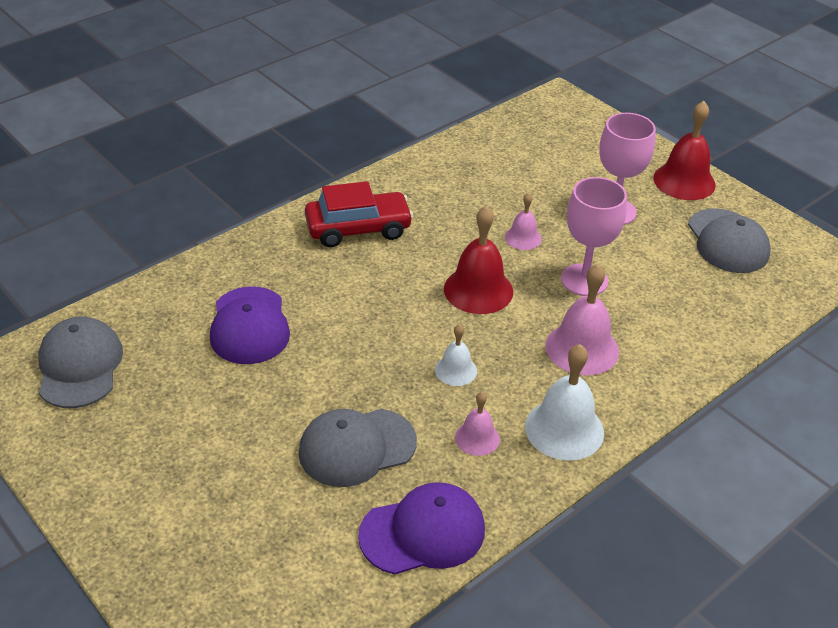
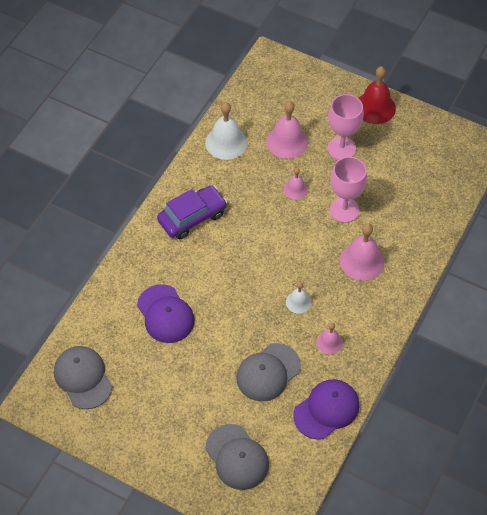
camera: 20 degrees left, 15 degrees up
red car [305,181,413,247] -> purple car [157,185,227,239]
red bell [444,206,513,314] -> none
white bell [525,344,604,461] -> white bell moved to [205,102,247,160]
grey cap [688,208,771,273] -> grey cap moved to [206,424,269,490]
none -> pink bell [266,101,308,159]

